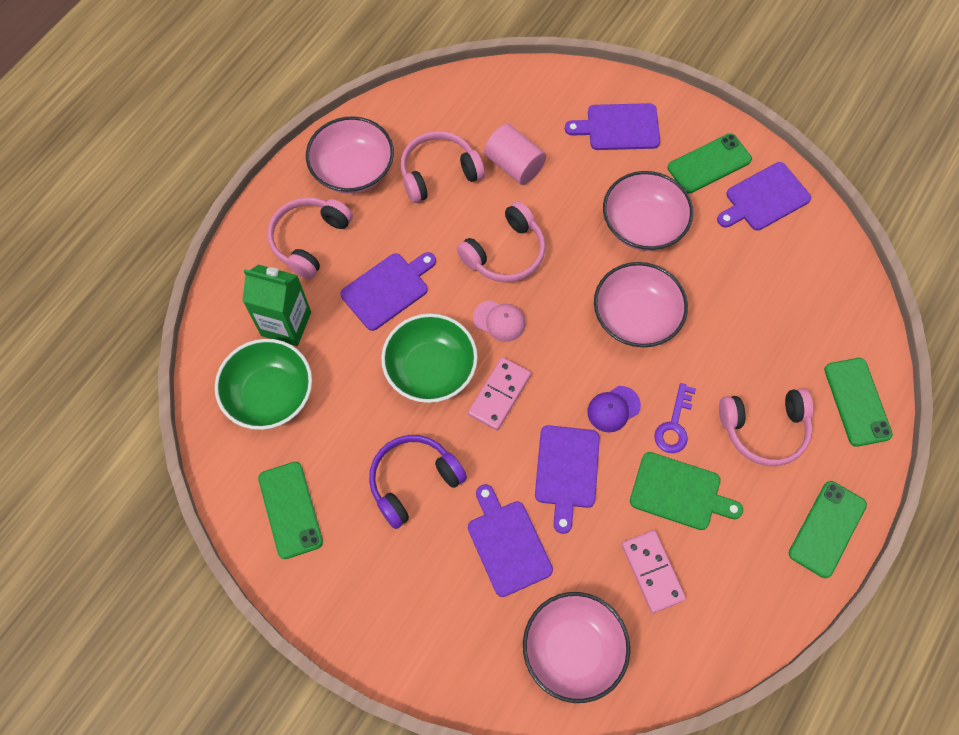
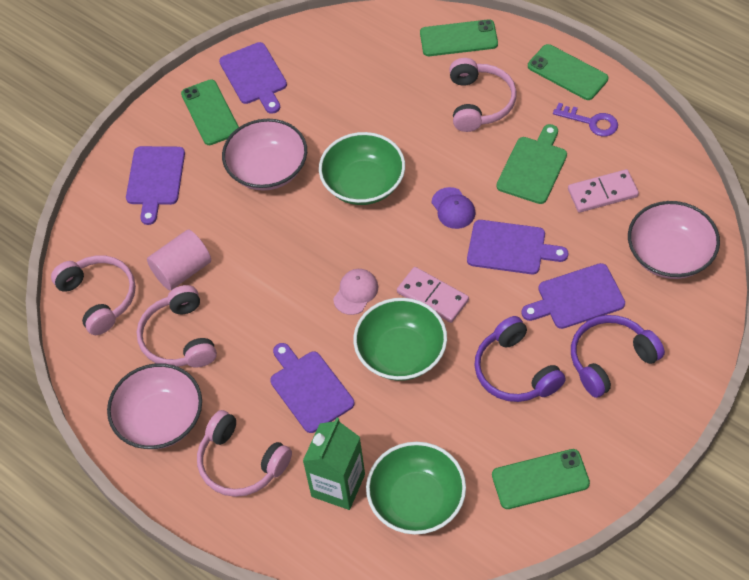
camera: 80 degrees left, 10 degrees down
pink headphones [457,201,546,282] -> pink headphones moved to [51,255,136,335]
pink bowl [594,262,688,347] -> green bowl [319,132,405,205]
purple key [654,383,696,453] -> purple key moved to [553,103,618,136]
none -> purple headphones [571,315,665,398]

